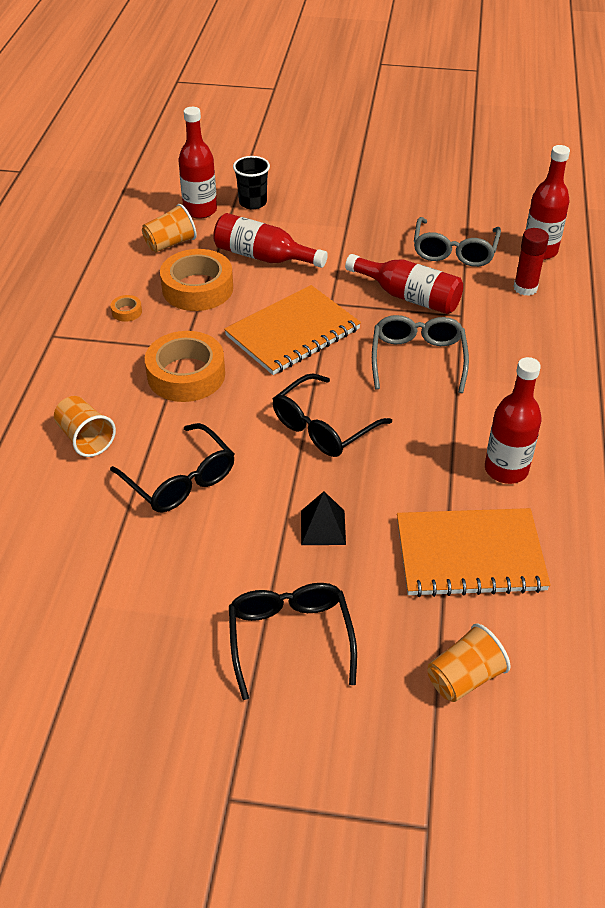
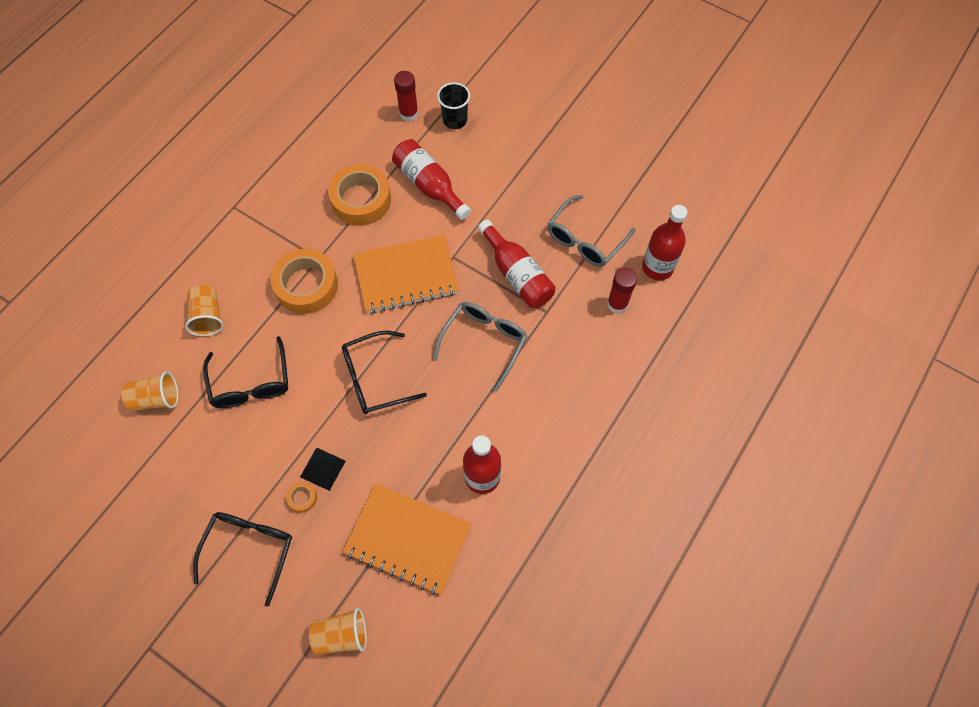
camera: 25 degrees right, 20 degrees up
orange tape [111,295,142,322] -> orange tape moved to [286,482,317,513]
orange cup [142,204,197,252] -> orange cup moved to [121,371,179,411]
red bottle [179,107,217,219] -> red glue stick [394,71,418,121]

